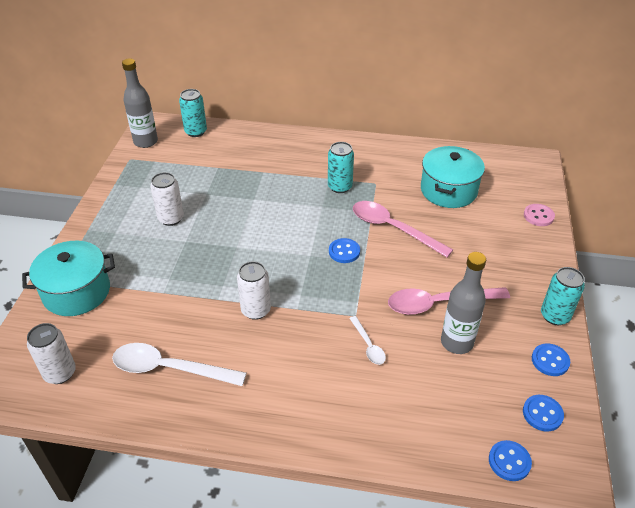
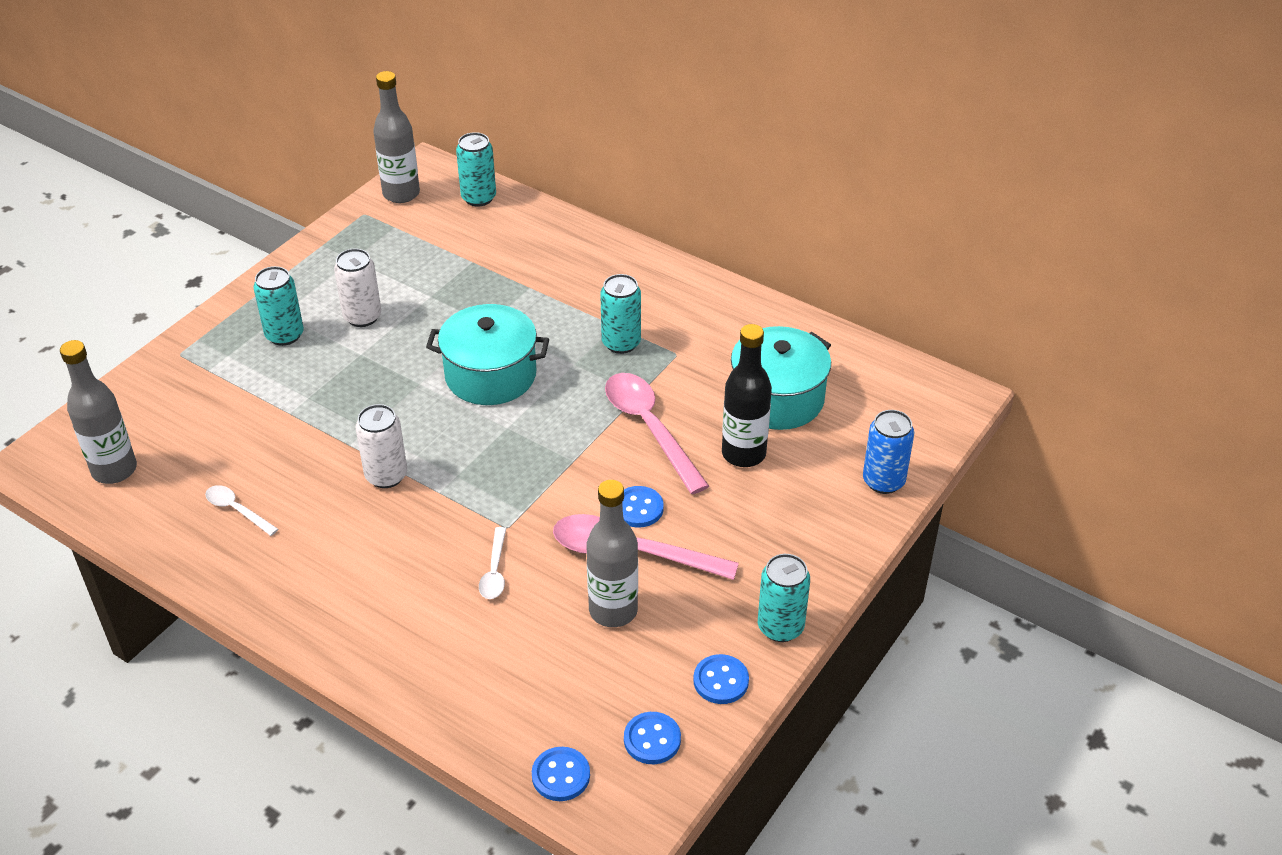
camera: 25 degrees right, 0 degrees up
turquoise pot [22,241,115,316] -> turquoise pot moved to [426,304,549,405]
white can [27,323,76,384] -> grey bottle [60,340,137,484]
white spoon [112,343,247,386] -> white spoon [205,485,278,536], size x0.51
blue button [329,238,360,263] -> blue button moved to [622,486,664,528]
pink button [524,204,555,226] -> blue can [863,410,914,494]
none -> turquoise can [253,266,304,346]
none -> black bottle [722,324,772,467]

